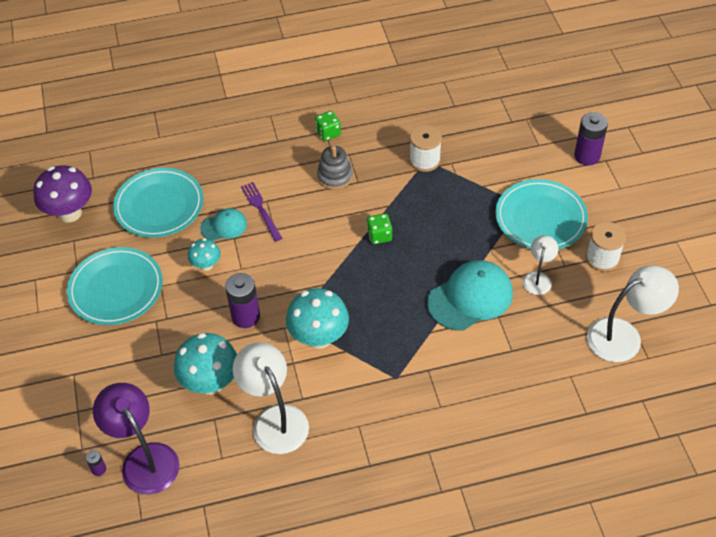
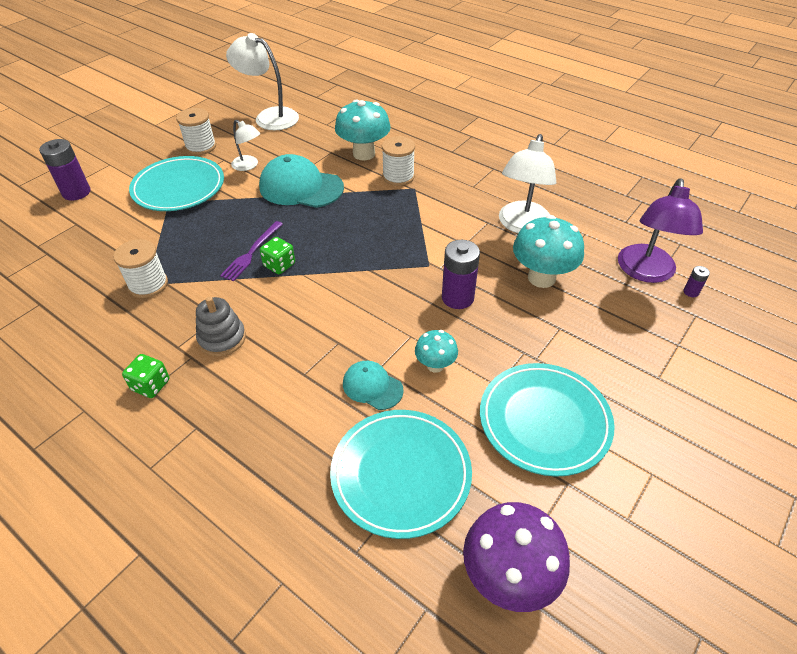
camera: 130 degrees left, 5 degrees down
purple fork [241,182,282,242] -> purple fork moved to [220,221,283,281]
turquoise mushroom [286,288,349,349] -> turquoise mushroom moved to [335,99,391,160]
white lamp [523,235,559,295] -> white lamp turned 120 degrees counterclockwise [231,120,260,171]
none -> white spool [382,136,415,186]

